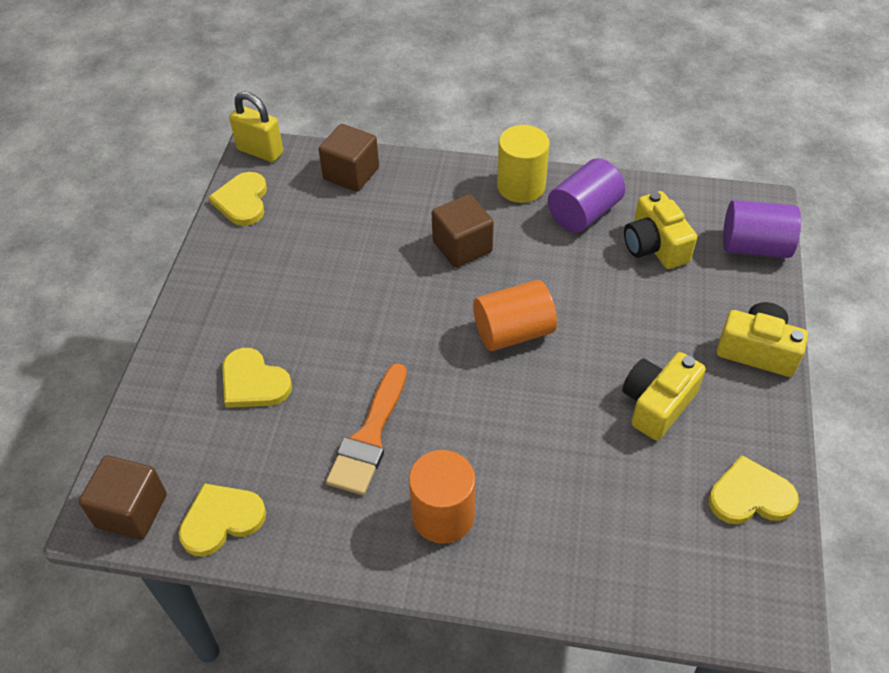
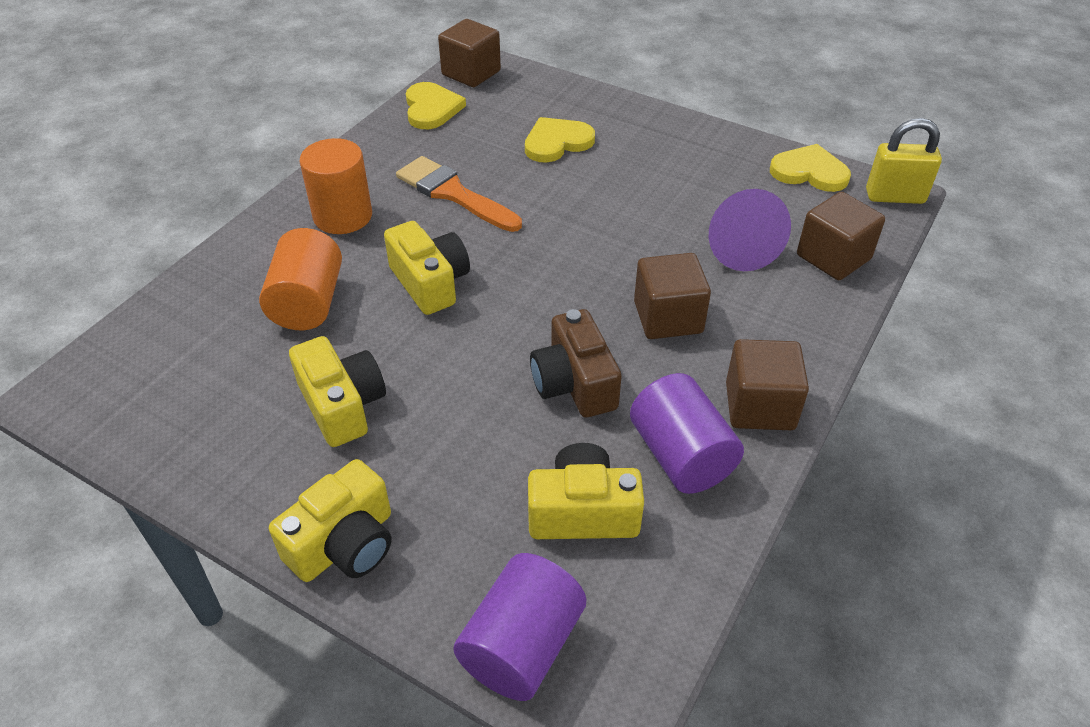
camera: 110 degrees right, 5 degrees down
yellow padlock [229,91,283,162] -> yellow padlock turned 45 degrees clockwise [866,118,942,204]
orange cylinder [473,280,557,351] -> orange cylinder moved to [259,228,342,330]
yellow cylinder [497,125,550,203] -> brown cube [726,339,809,430]
yellow heart [709,455,799,524] -> none
none -> yellow camera [384,221,470,315]
none -> brown camera [530,309,622,417]
none -> purple cone [709,189,791,271]

